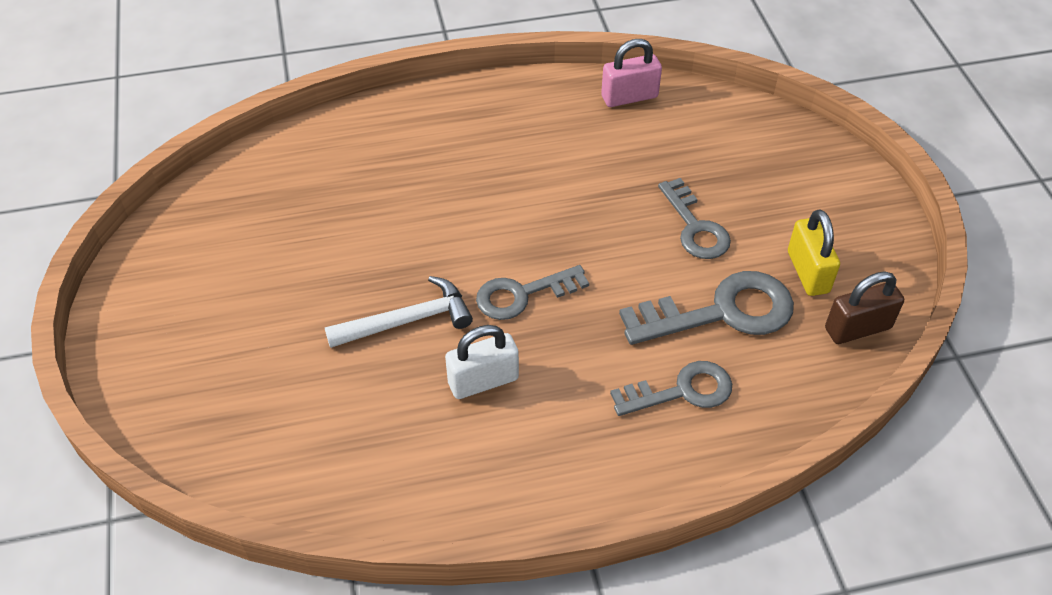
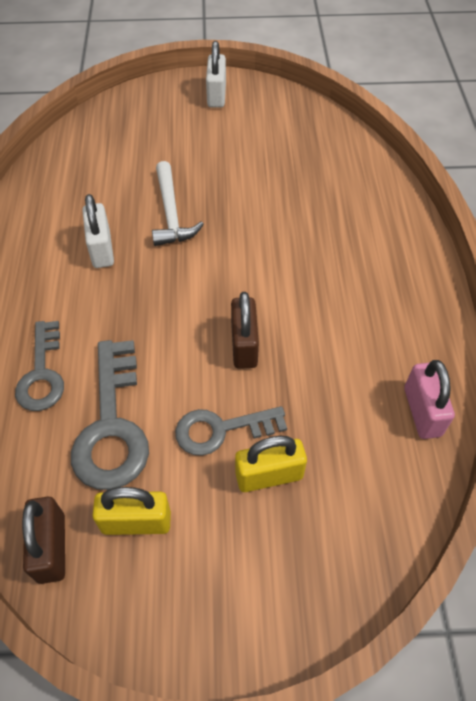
camera: 100 degrees right, 5 degrees up
grey key [476,265,589,320] -> none
none -> white padlock [206,41,226,108]
none -> brown padlock [231,292,259,369]
none -> yellow padlock [235,436,307,492]

